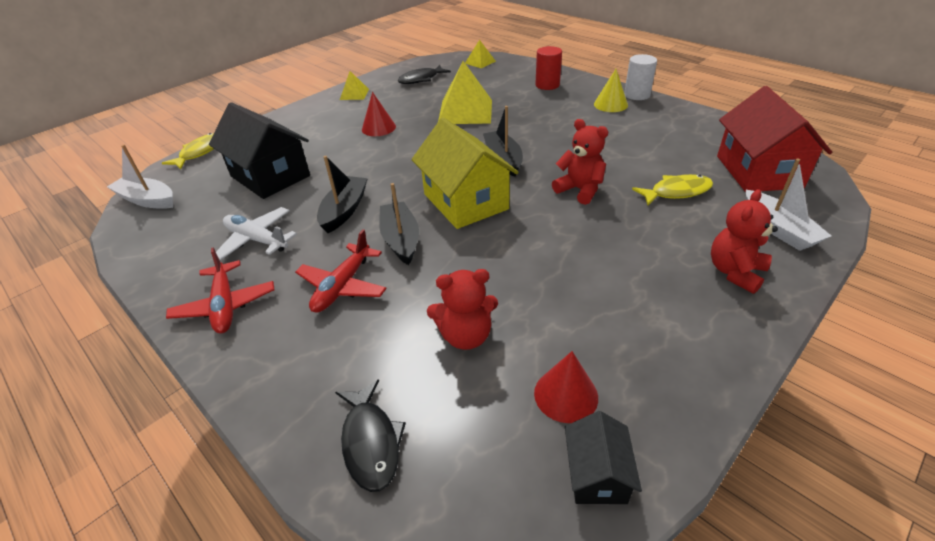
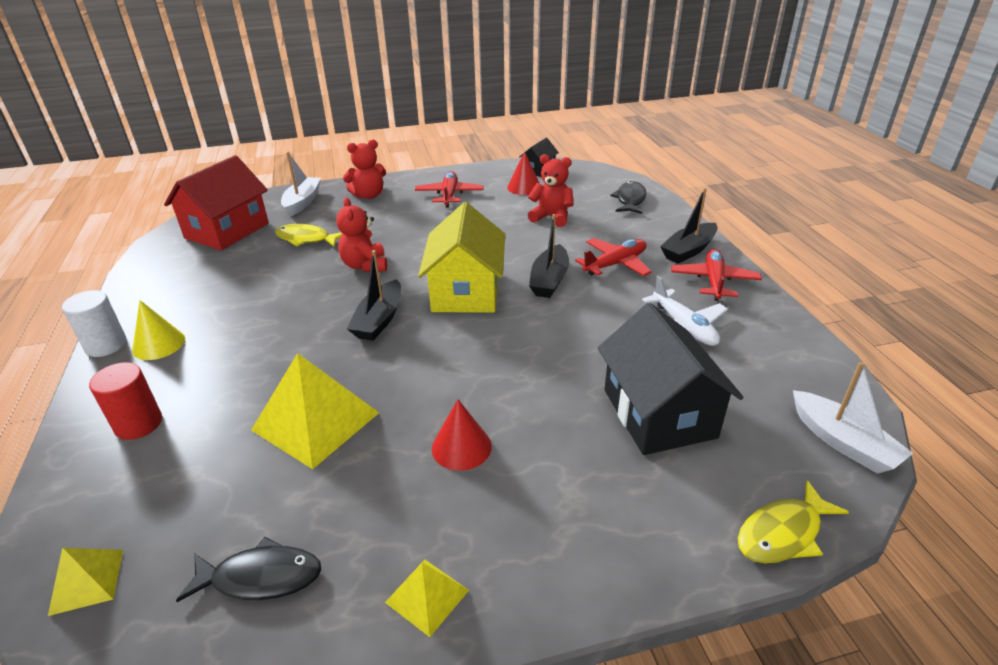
camera: 150 degrees left, 5 degrees down
black boat [317,156,368,233] -> black boat moved to [660,188,718,263]
none -> red plane [415,171,484,208]

